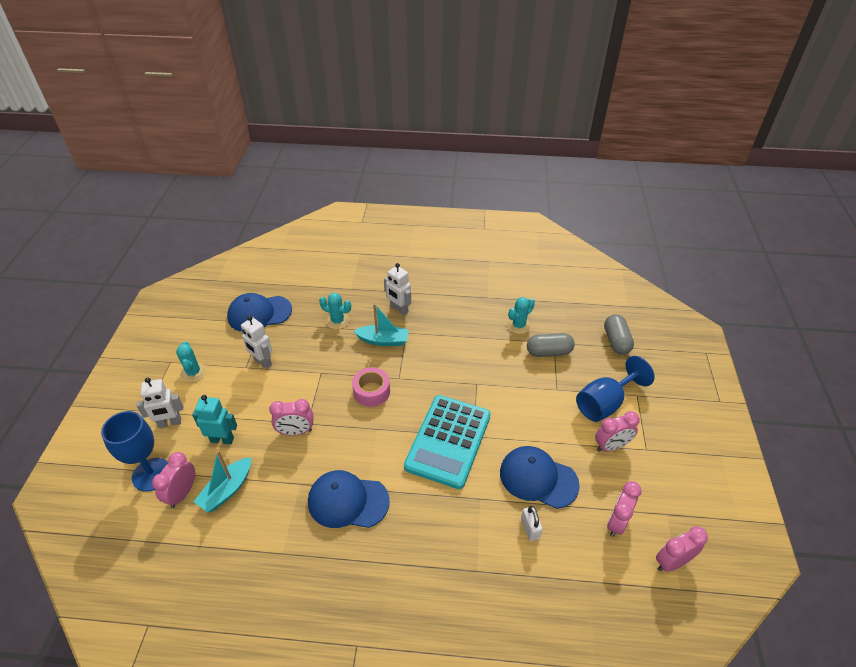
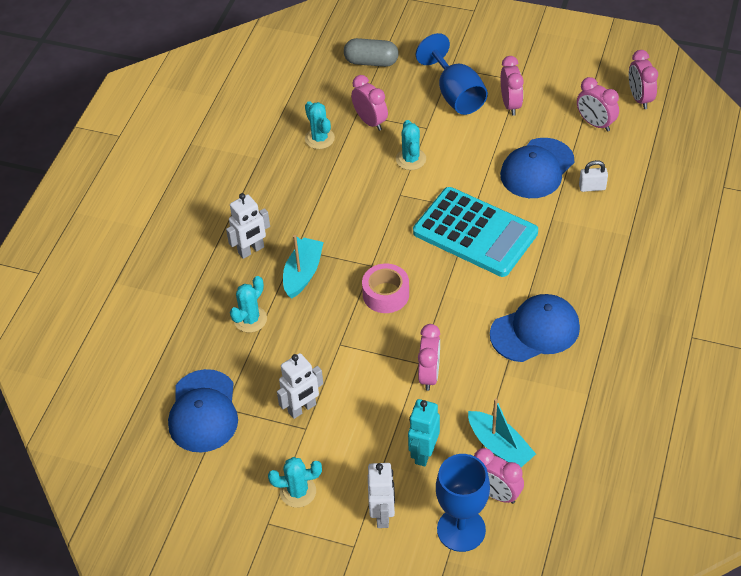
camera: 75 degrees left, 5 degrees up
blue cap [308,470,390,528] -> blue cap turned 135 degrees counterclockwise [490,294,580,362]
grey capsule [527,333,575,357] -> pink clock [351,75,388,131]
none -> turquoise cactus [396,120,426,170]

